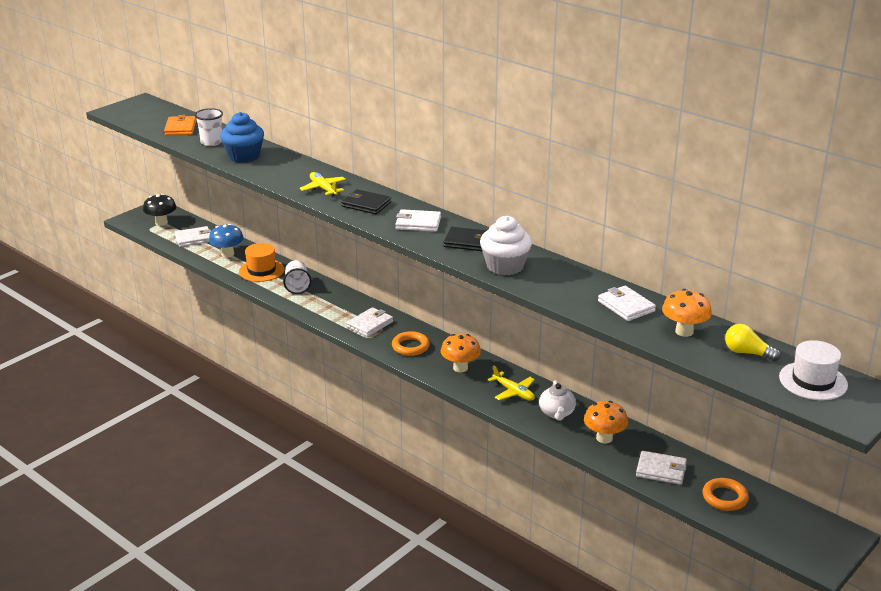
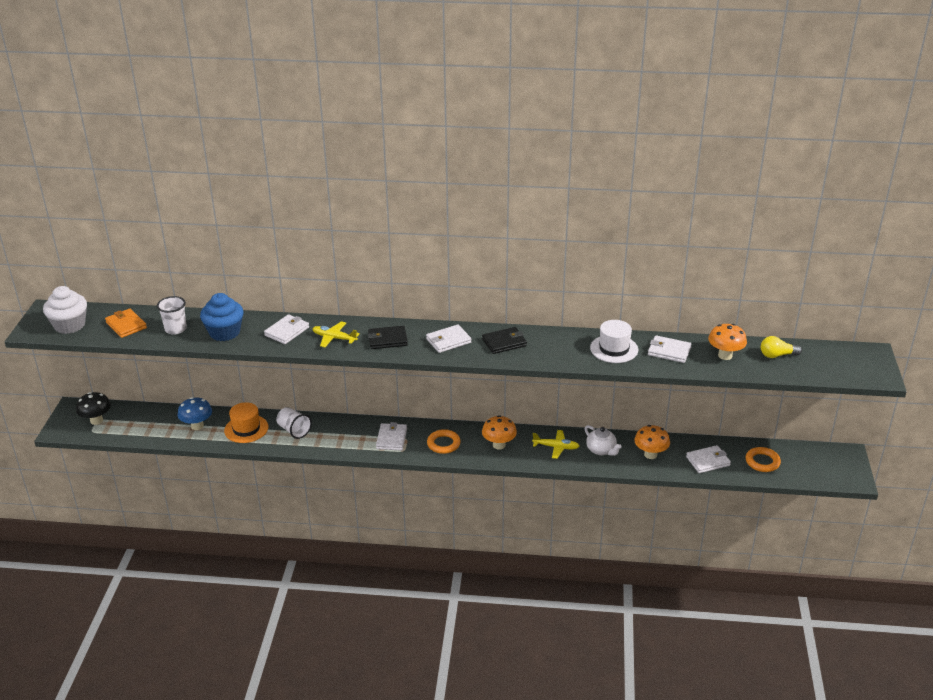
camera: 35 degrees left, 5 degrees up
white wallet [174,226,211,247] -> white wallet moved to [264,314,309,344]
white cupcake [480,216,532,275] -> white cupcake moved to [43,286,87,334]
white hat [779,340,848,400] -> white hat moved to [590,320,638,363]

